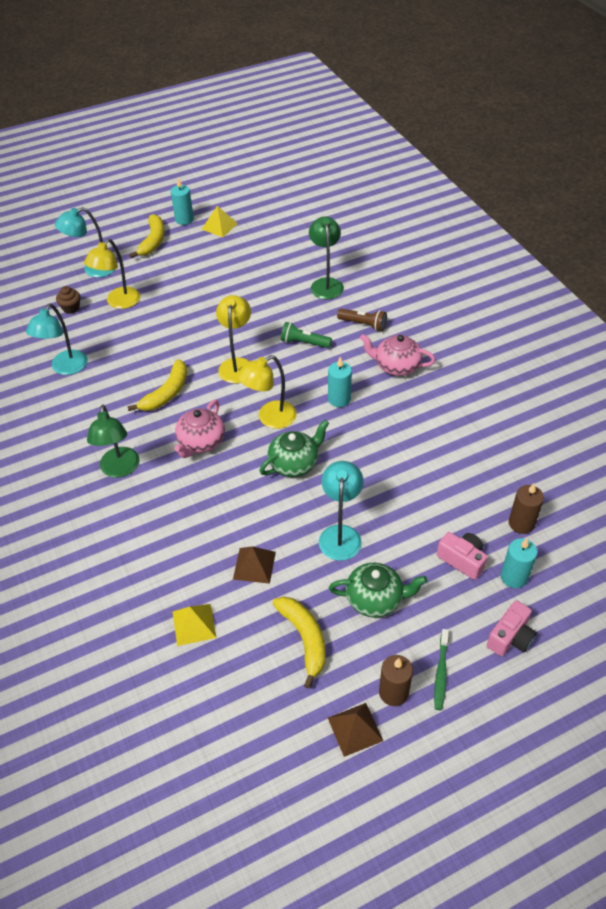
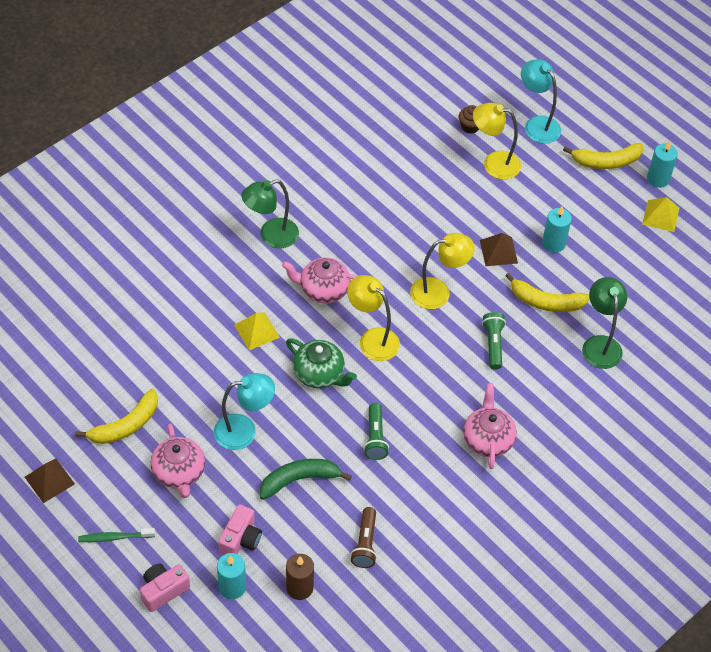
camera: 70 degrees right, 5 degrees up
turquoise lamp [26,303,88,375] -> none
yellow banana [127,359,187,411] -> yellow banana moved to [505,273,589,312]
yellow pyramid [173,604,216,646] -> yellow pyramid moved to [234,312,280,350]
brown pyramid [233,546,276,584] -> brown pyramid moved to [480,233,518,266]
green lamp [309,216,344,299] -> green lamp turned 75 degrees counterclockwise [582,277,627,369]
turquoise candle [328,357,352,407] -> turquoise candle moved to [542,206,572,253]
green teapot [329,563,427,618] -> pink teapot [151,424,205,498]
brown flashlight [337,309,387,331] -> brown flashlight moved to [351,507,377,568]
brown candle [379,655,413,706] -> none
pink camera [487,600,537,656] -> pink camera turned 120 degrees clockwise [140,563,190,612]
none -> green banana [260,459,352,500]
none -> green flashlight [364,403,389,460]

